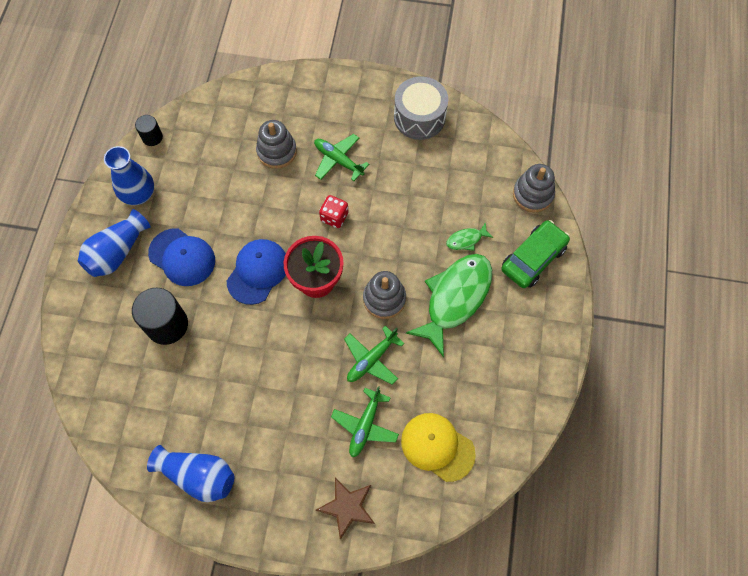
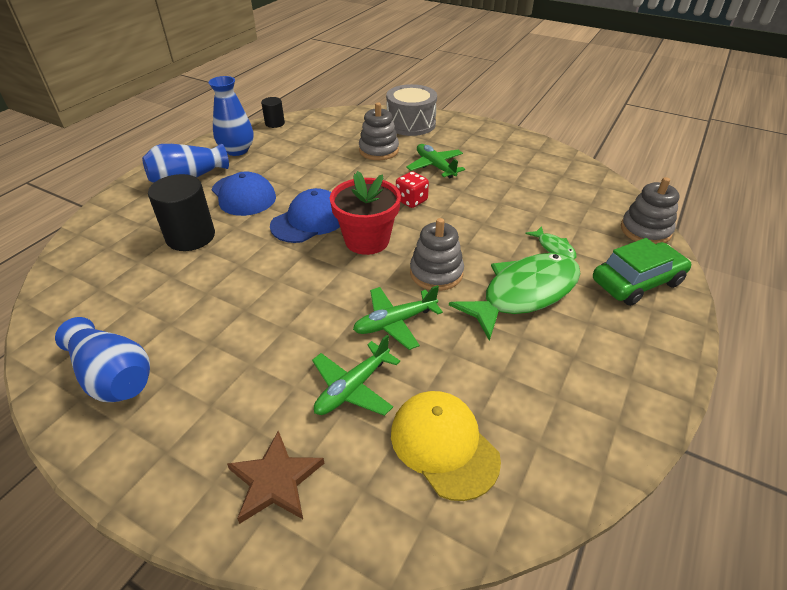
camera: 20 degrees right, 25 degrees down
grey drum [394,76,448,140] -> grey drum moved to [386,84,437,136]
green fish [446,222,493,251] -> green fish turned 120 degrees counterclockwise [525,226,577,259]

